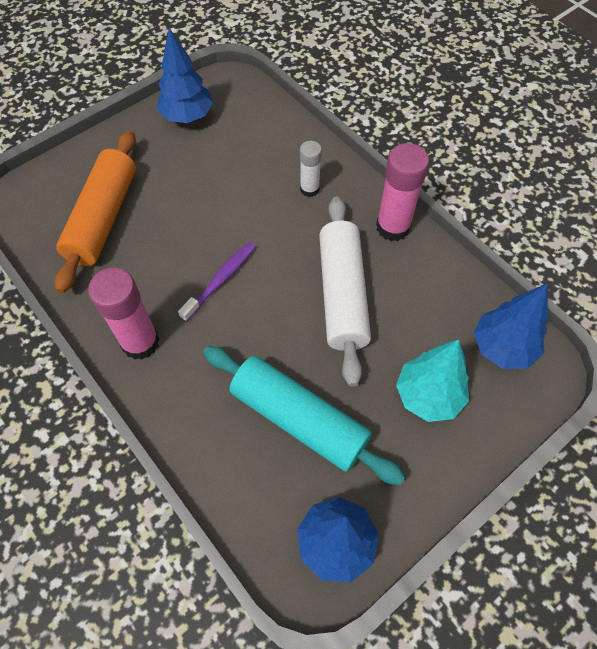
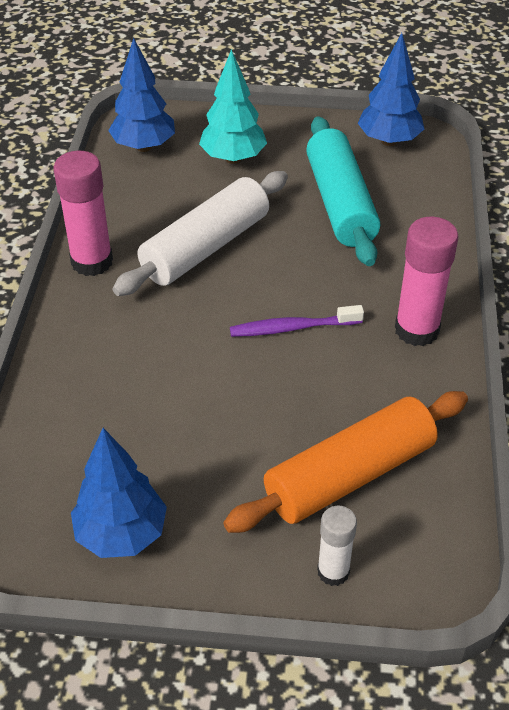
camera: 135 degrees left, 15 degrees down
white glue stick [300,141,322,197] -> white glue stick moved to [317,506,357,586]

